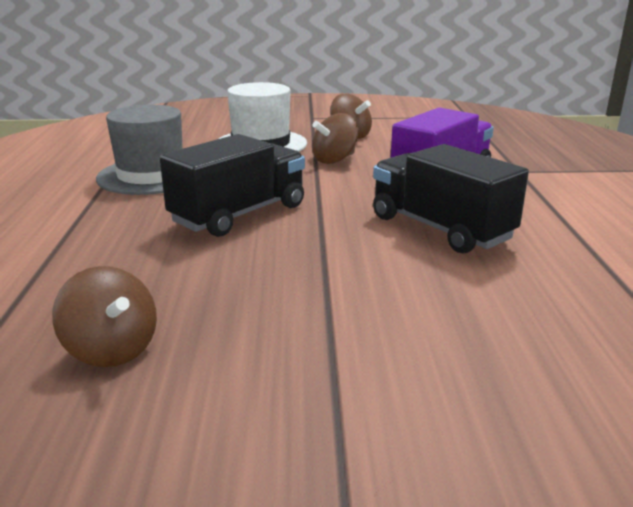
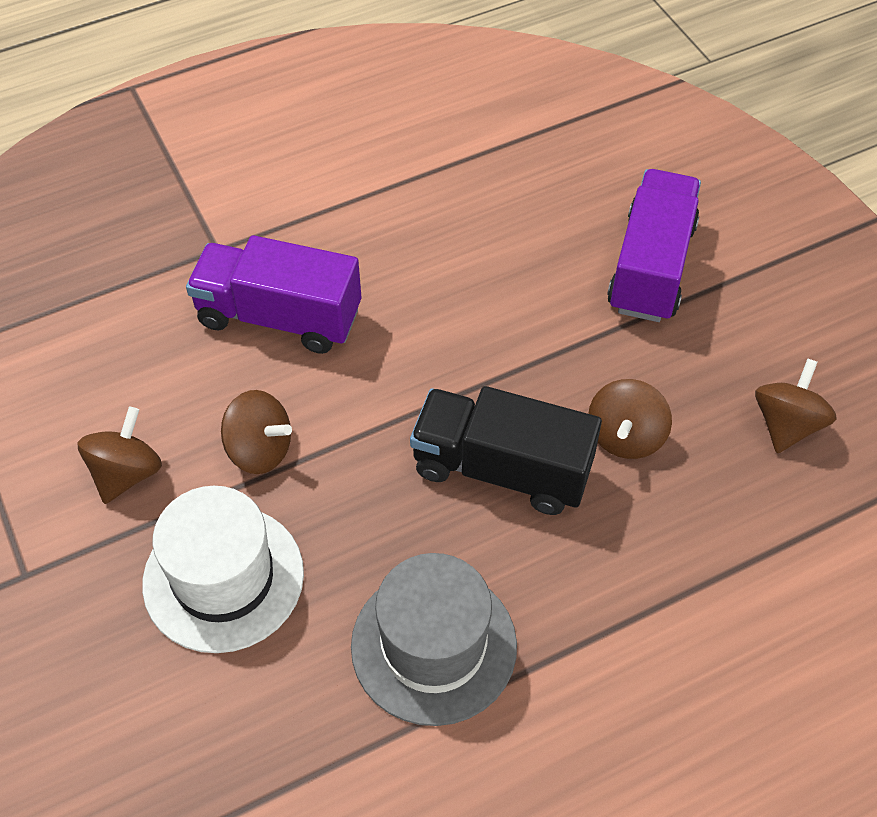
camera: 115 degrees left, 30 degrees up
black truck [373,144,529,254] -> none
none -> brown spinning top [588,379,672,459]
none -> purple truck [607,169,701,322]

